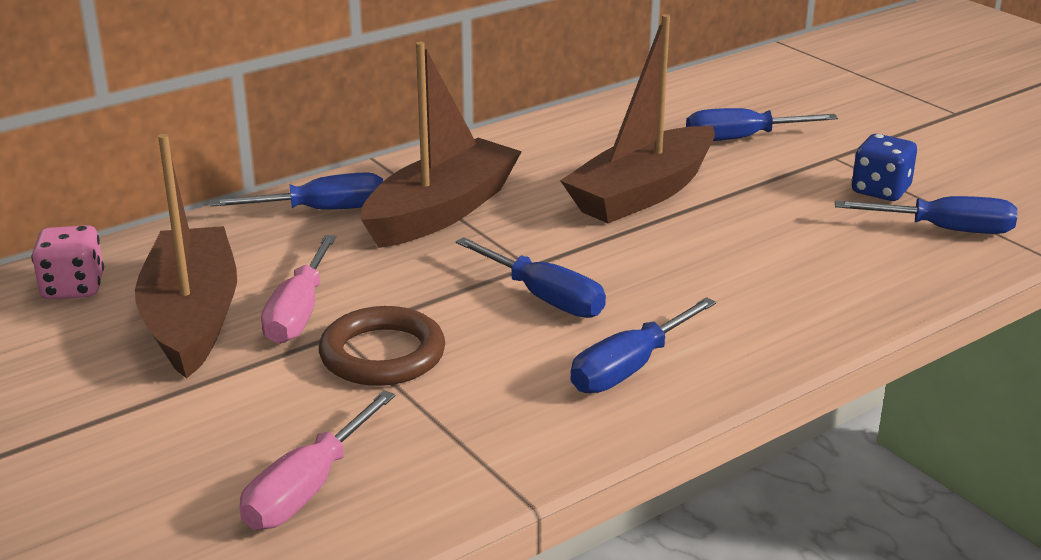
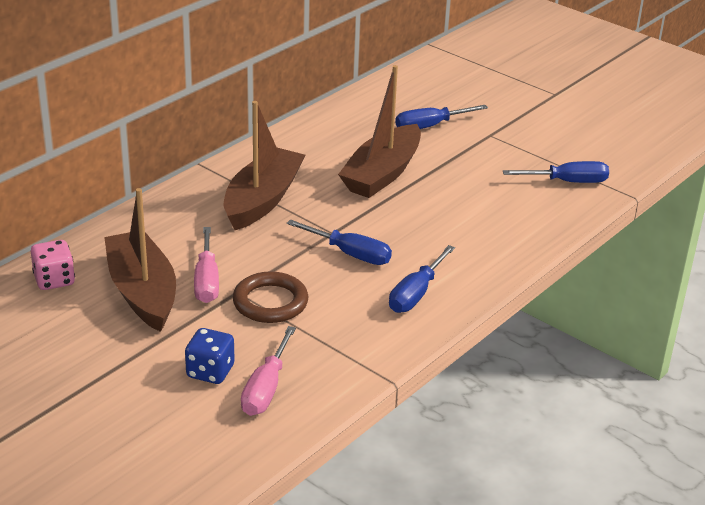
camera: 15 degrees left, 5 degrees up
blue screwdriver [210,172,383,210] -> none
blue dice [852,134,917,201] -> blue dice moved to [185,328,235,384]

